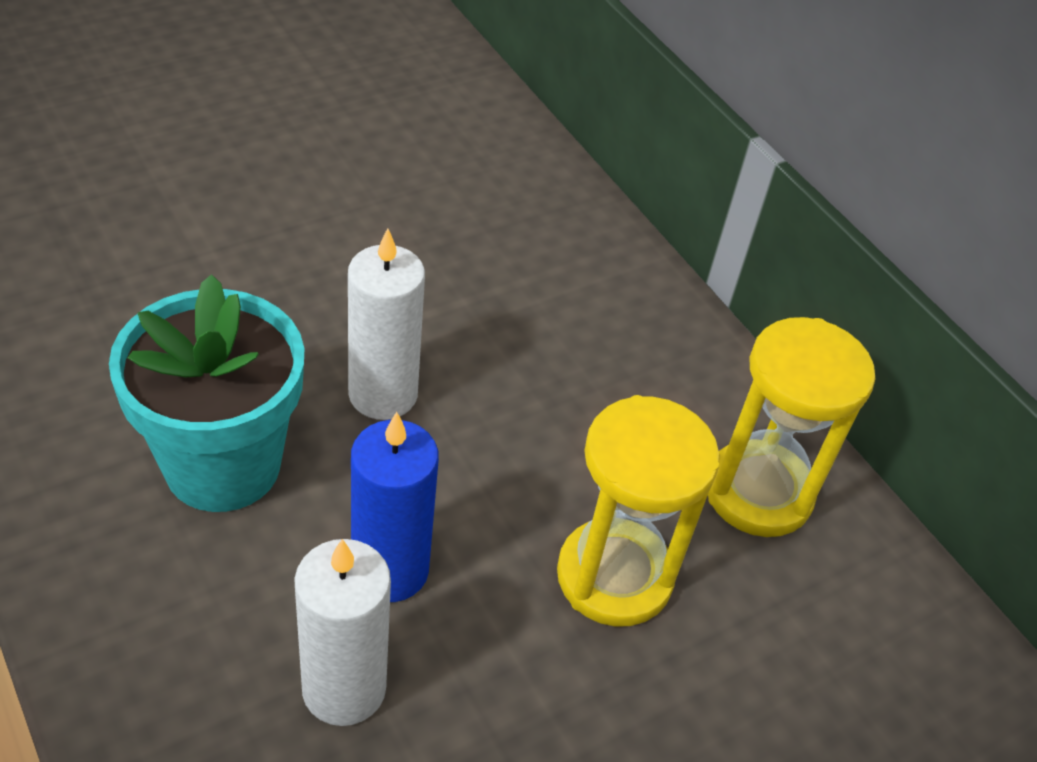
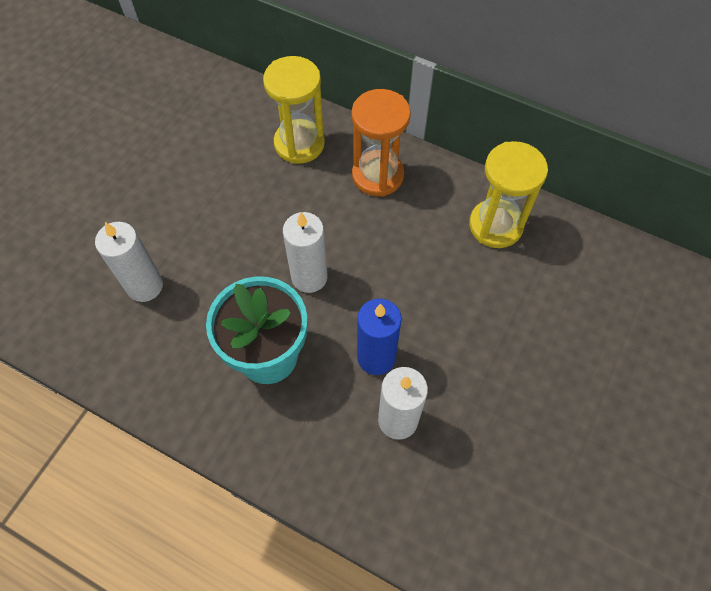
camera: 25 degrees left, 15 degrees up
yellow hourglass [557,395,720,627] -> yellow hourglass moved to [263,56,325,164]
none -> white candle [95,222,163,302]
none -> orange hourglass [352,89,411,197]

